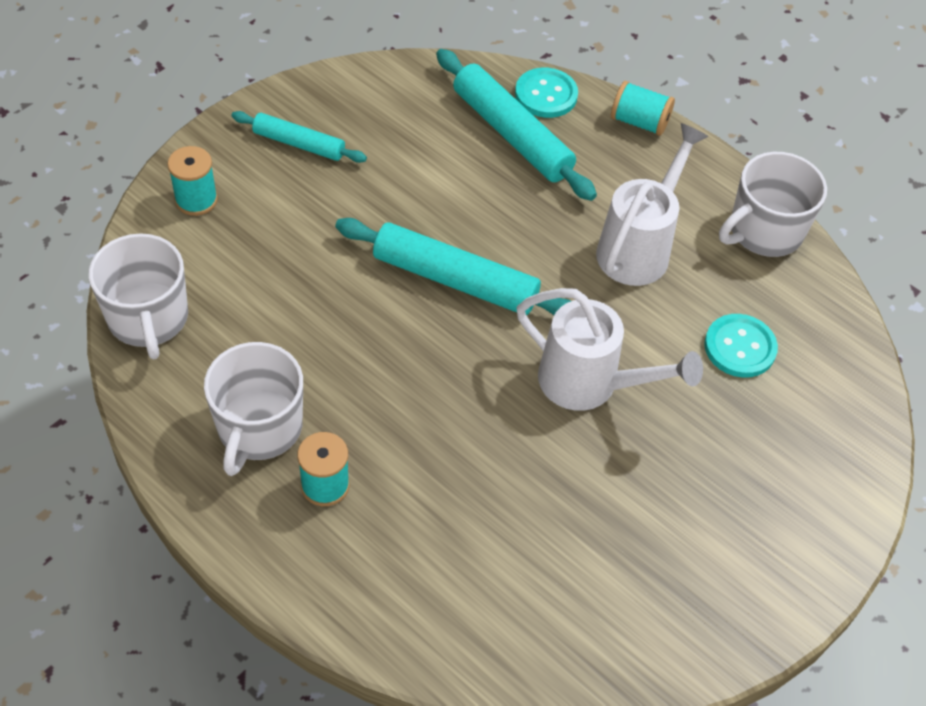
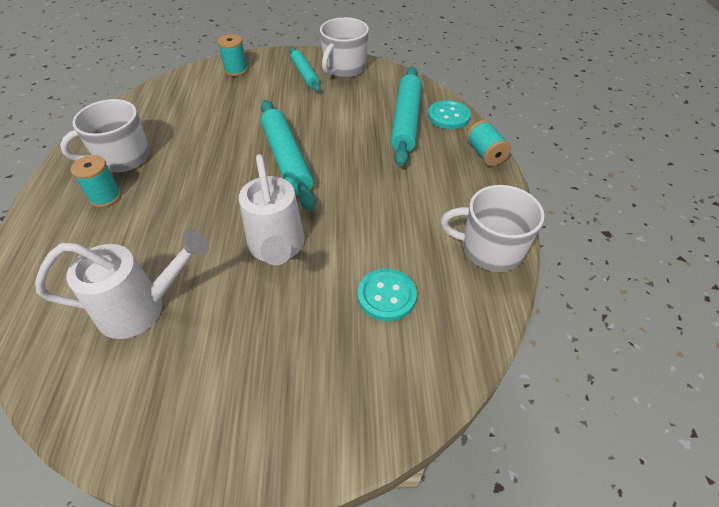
camera: 50 degrees right, 5 degrees down
white mug [89,233,188,360] -> white mug moved to [320,17,369,78]
white watering can [596,123,708,286] -> white watering can moved to [35,230,209,339]

